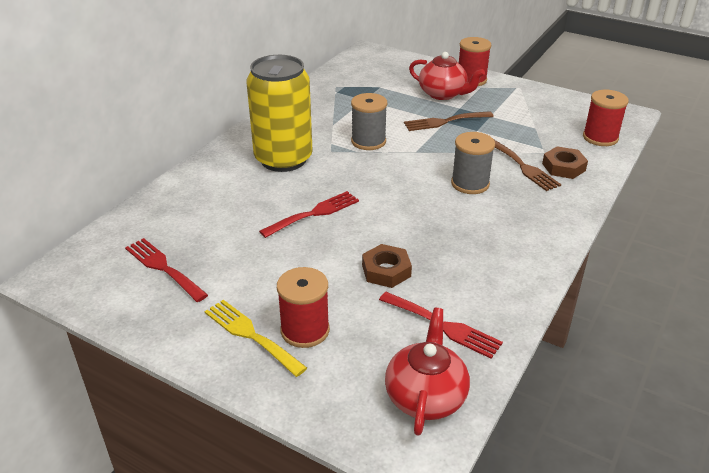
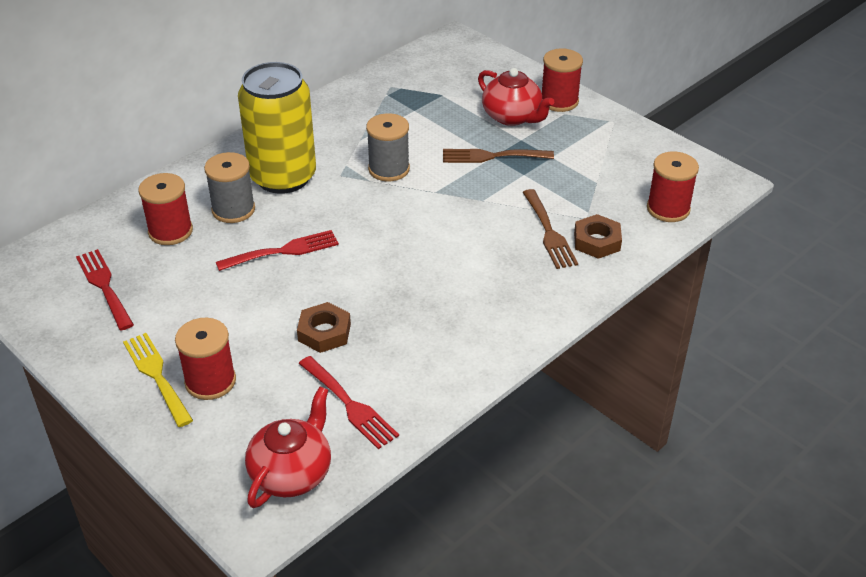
camera: 15 degrees right, 5 degrees up
grey spool [451,132,495,194] -> grey spool moved to [204,152,255,223]
none -> red spool [138,173,193,245]

